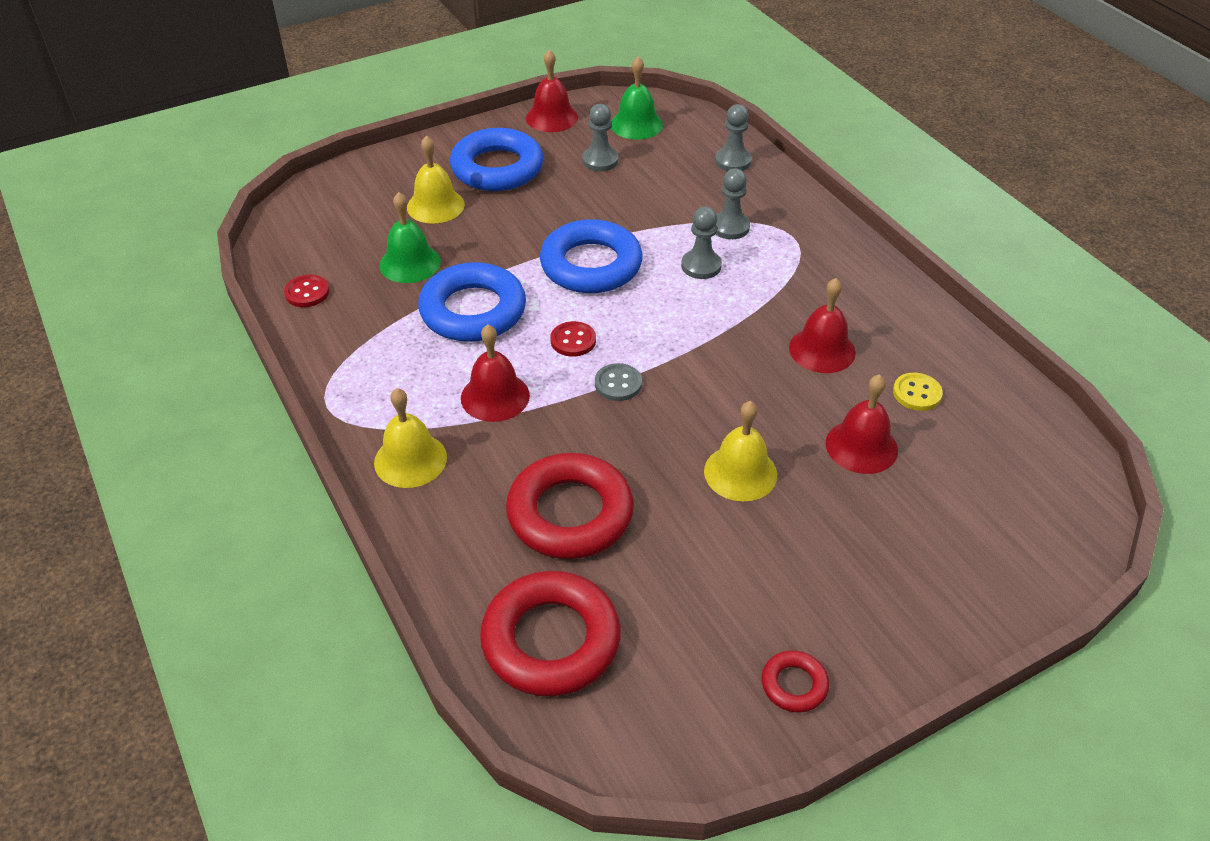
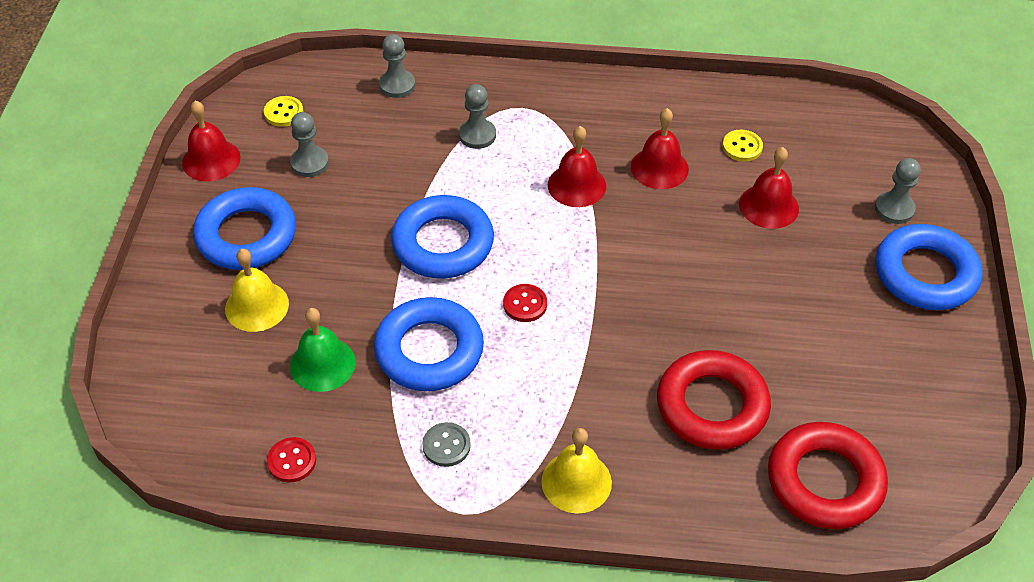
camera: 55 degrees left, 5 degrees up
red bell [461,325,530,422] -> red bell moved to [548,126,606,207]
grey button [595,363,642,401] -> grey button moved to [422,422,471,467]
green bell [611,56,663,140] -> yellow button [264,96,303,127]
grey pawn [681,207,722,279] -> grey pawn moved to [875,158,921,224]
yellow bell [704,401,777,501] -> none
red ring [761,650,829,713] -> none
none -> blue ring [875,224,983,310]

